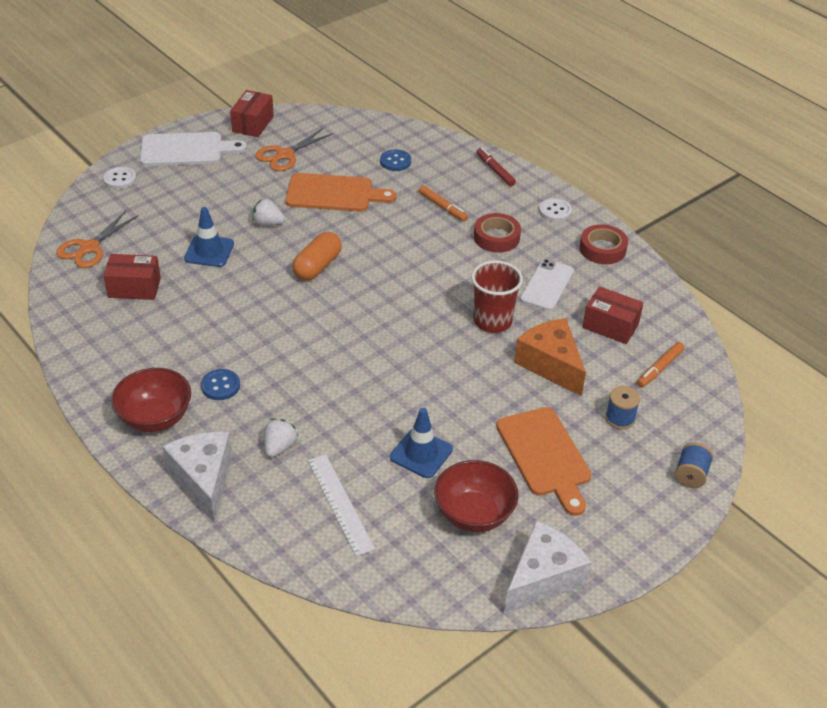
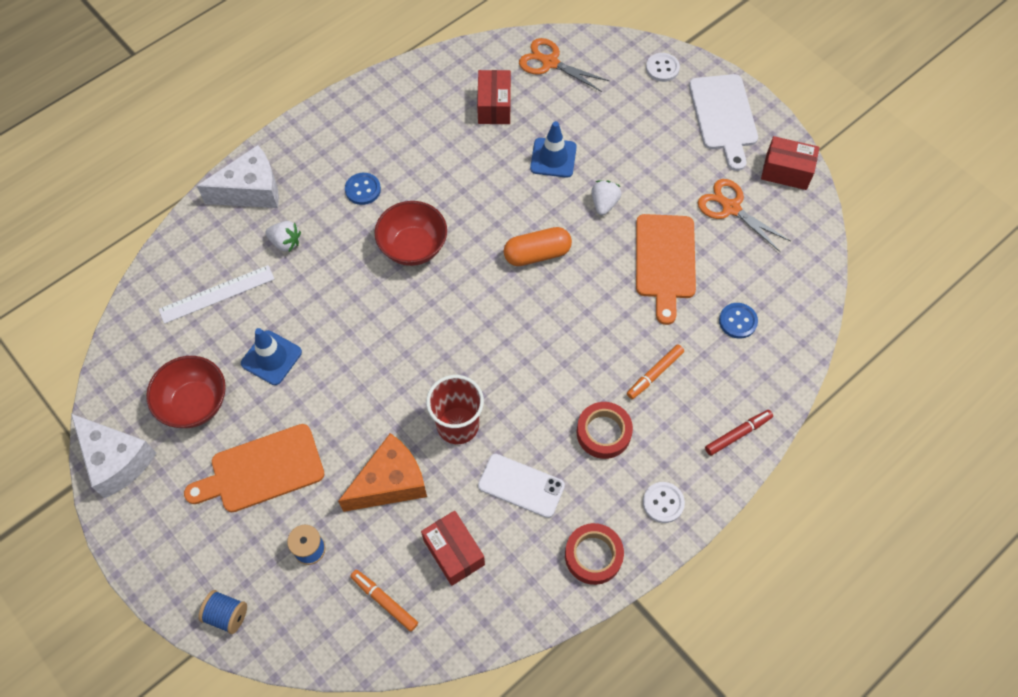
camera: 90 degrees right, 20 degrees up
red bowl [111,368,191,432] -> red bowl moved to [375,201,447,266]
orange capsule [292,232,342,280] -> orange capsule turned 45 degrees counterclockwise [504,227,572,266]
red box [582,286,643,344] -> red box turned 60 degrees counterclockwise [421,511,485,586]

